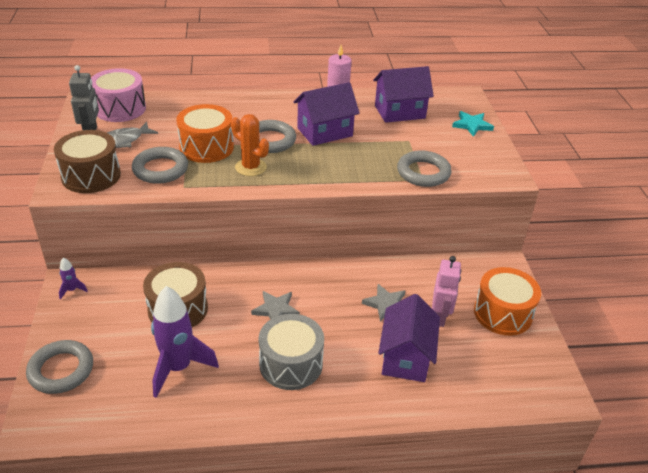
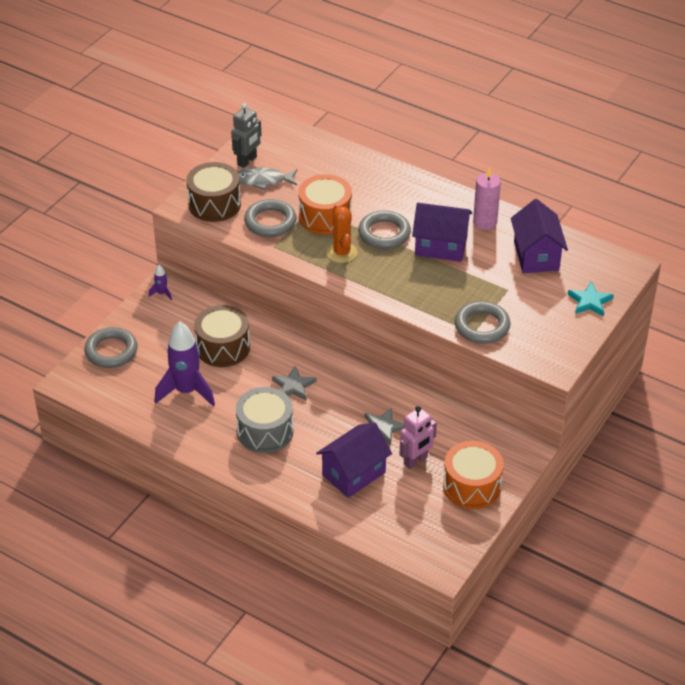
camera: 40 degrees right, 5 degrees up
pink drum [91,68,146,122] -> none
purple house [373,66,434,123] -> purple house turned 60 degrees clockwise [511,199,568,273]

